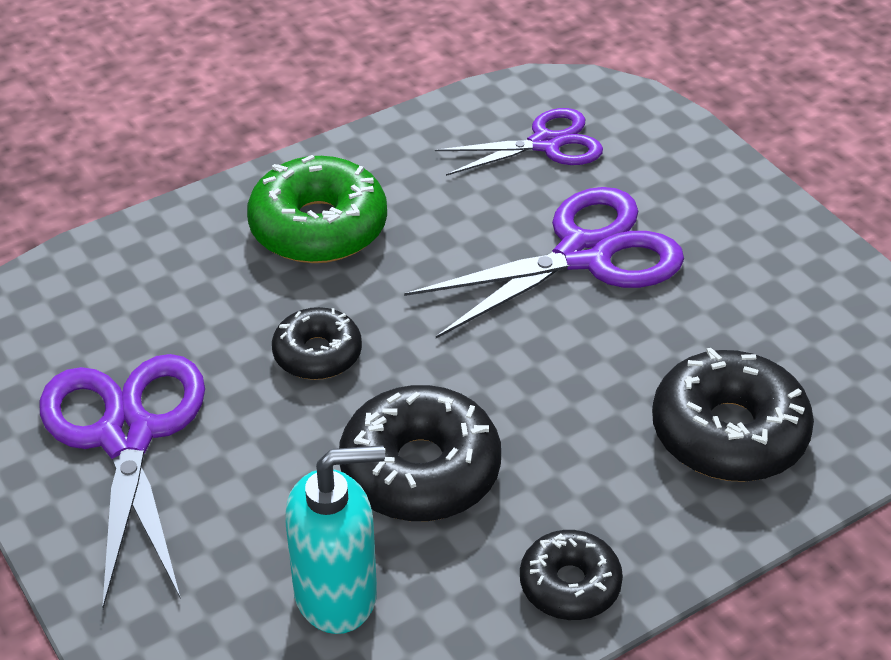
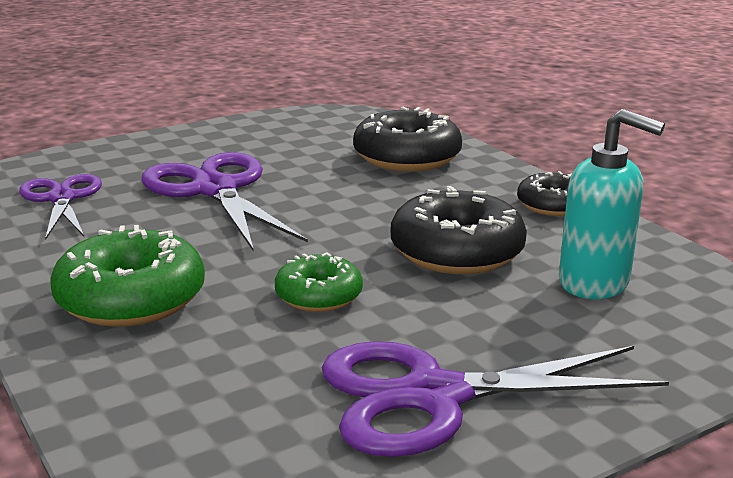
camera: 90 degrees left, 20 degrees down
black donut [272,307,362,380] -> green donut [275,252,363,312]
turquoise soap dispenser [285,445,385,634] -> turquoise soap dispenser turned 135 degrees clockwise [559,109,665,299]

